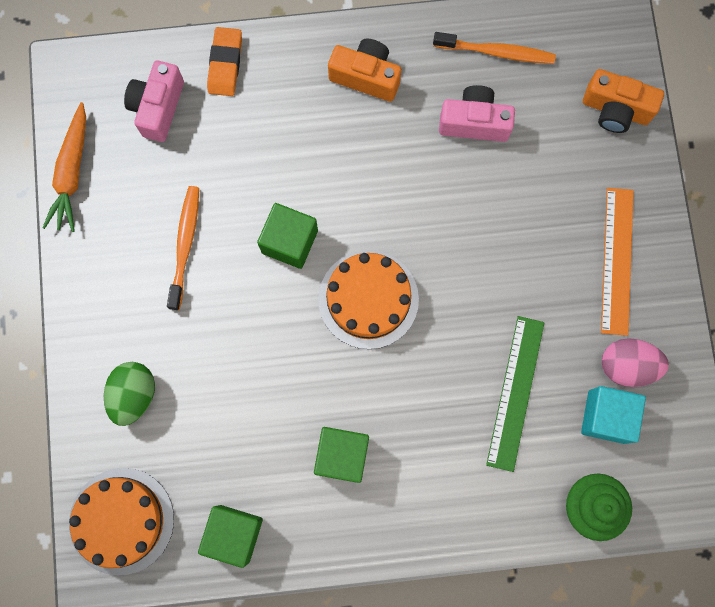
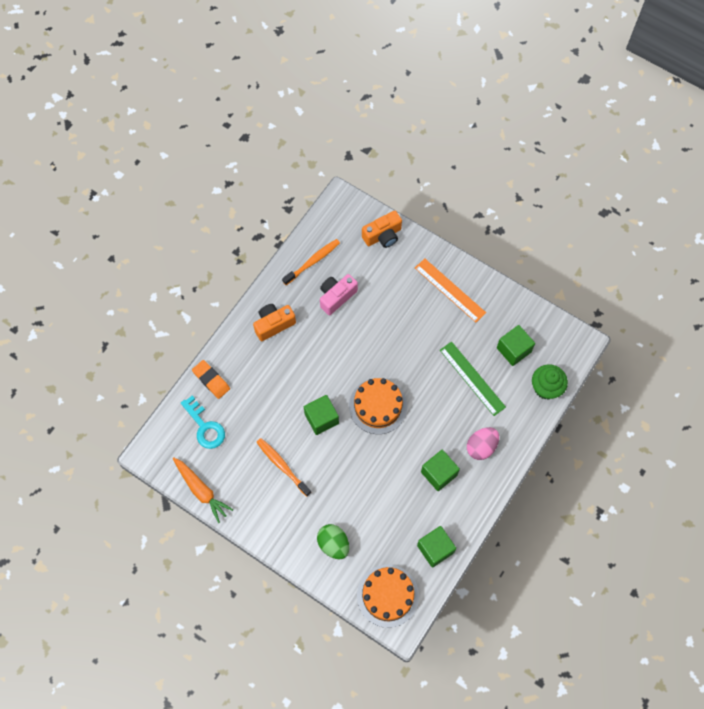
camera: 50 degrees left, 10 degrees down
pink camera [124,61,184,142] -> turquoise key [181,396,225,449]
turquoise cube [581,386,646,444] -> green cube [497,325,535,366]
pink egg [602,338,669,387] -> pink egg moved to [467,427,499,460]

